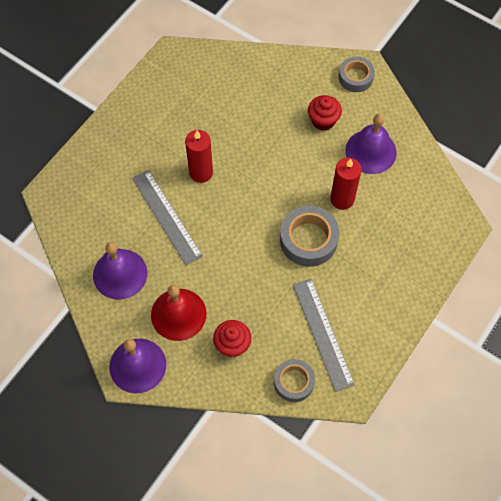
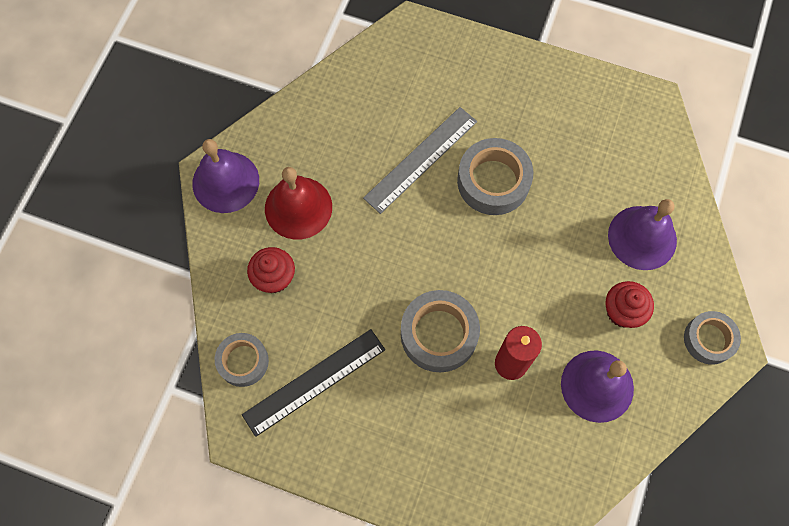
camera: 75 degrees right, 5 degrees up
purple bell [93,242,147,300] -> purple bell moved to [608,199,677,270]
red candle [185,130,213,183] -> grey tape [457,138,533,215]
grey ruler [293,279,355,392] -> black ruler [242,329,385,437]

